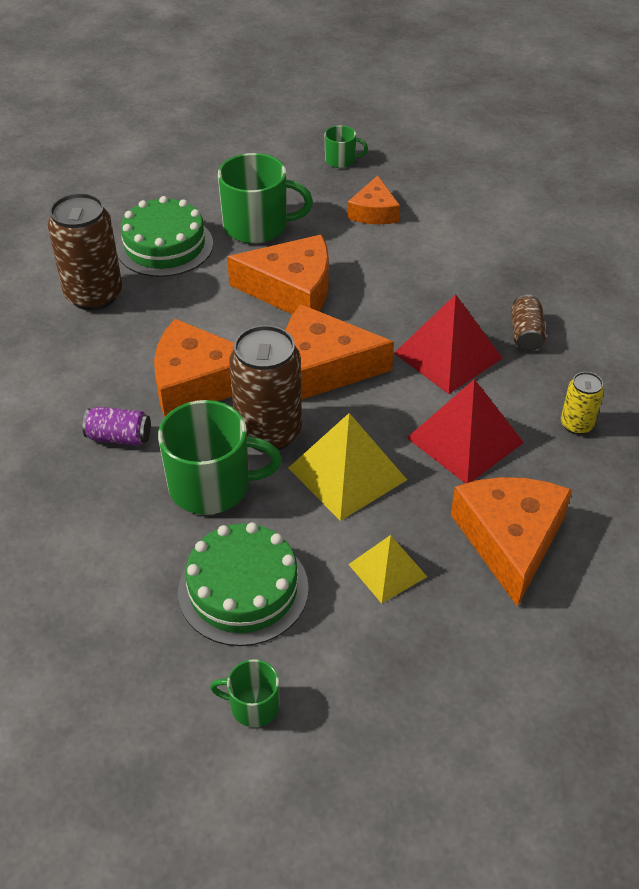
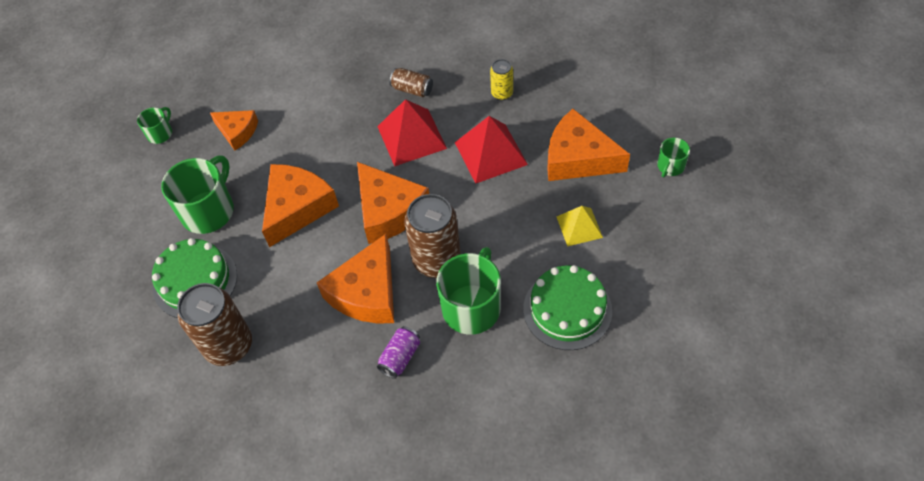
camera: 65 degrees left, 10 degrees up
green mug [210,659,279,727] -> green mug moved to [657,138,690,177]
orange cheese [286,304,394,400] -> orange cheese turned 60 degrees counterclockwise [357,162,429,244]
yellow pyramid [288,413,407,521] -> none

